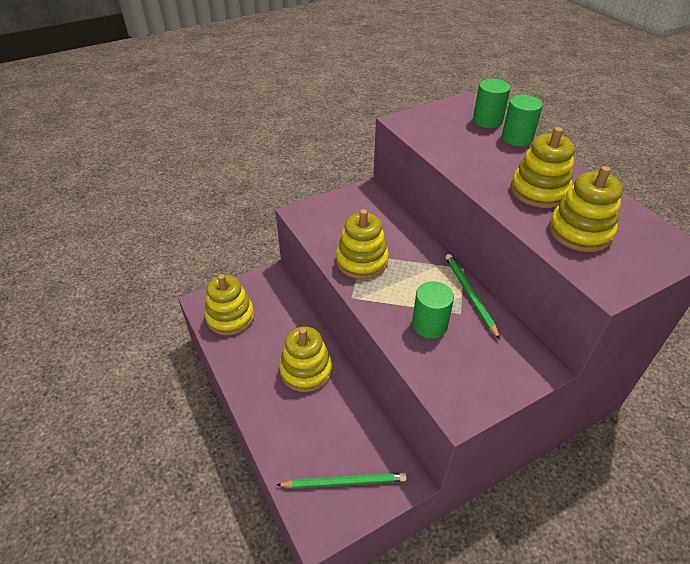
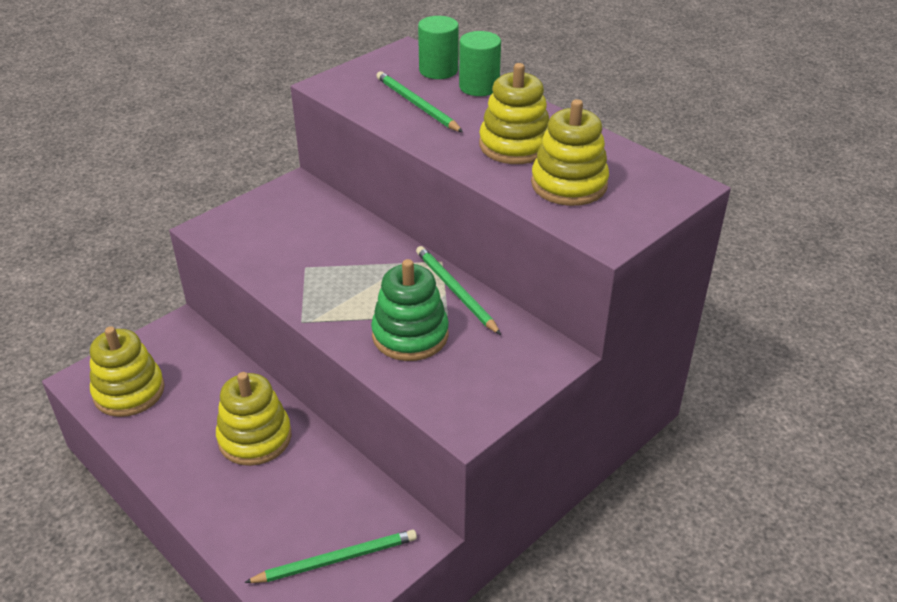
camera: 15 degrees left, 5 degrees down
yellow stacking toy [336,209,389,279] -> none
green cylinder [412,282,454,339] -> green stacking toy [371,259,449,361]
none -> green pencil [376,71,463,132]

